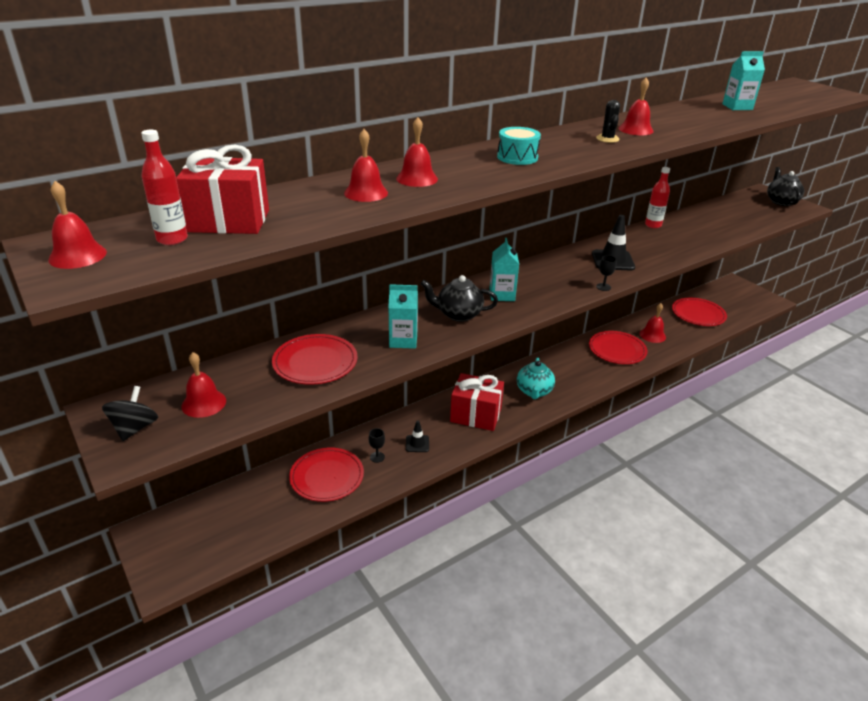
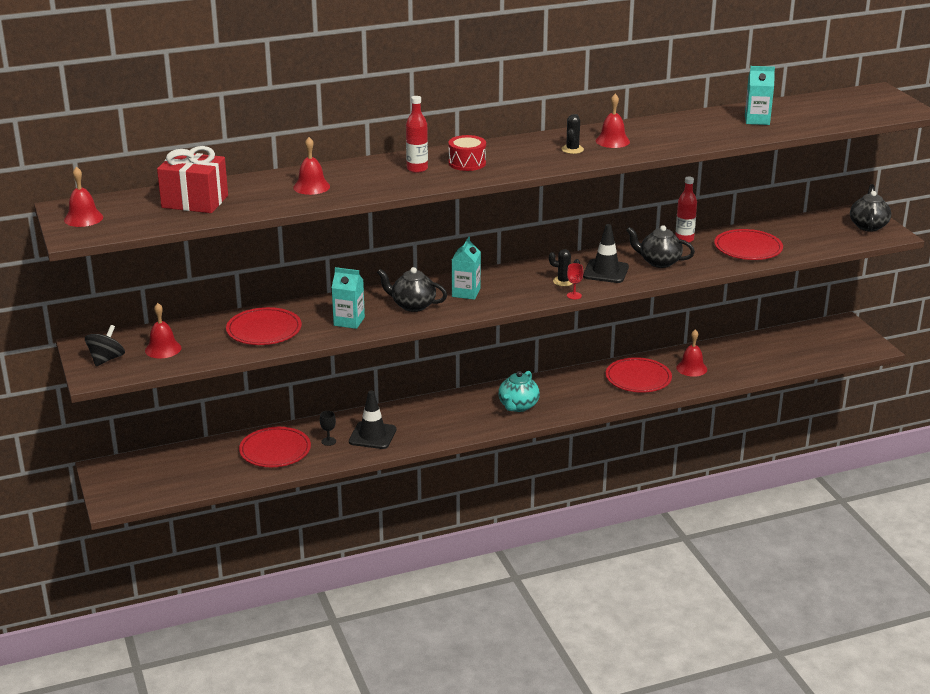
camera: 15 degrees right, 5 degrees down
red bottle [141,130,188,245] -> red bottle moved to [406,96,428,173]
red bell [396,117,438,187] -> none
black traffic cone [406,421,429,452] -> black traffic cone [349,390,396,449], size x1.73
red gift [450,373,504,431] -> none
turquoise drum [497,127,541,165] -> red drum [448,135,486,171]
black goblet [596,255,617,291] -> red goblet [567,263,583,299]
red plate [672,298,727,326] -> red plate moved to [714,229,783,260]
none -> black cactus [549,249,580,286]
none -> black teapot [626,225,695,268]

